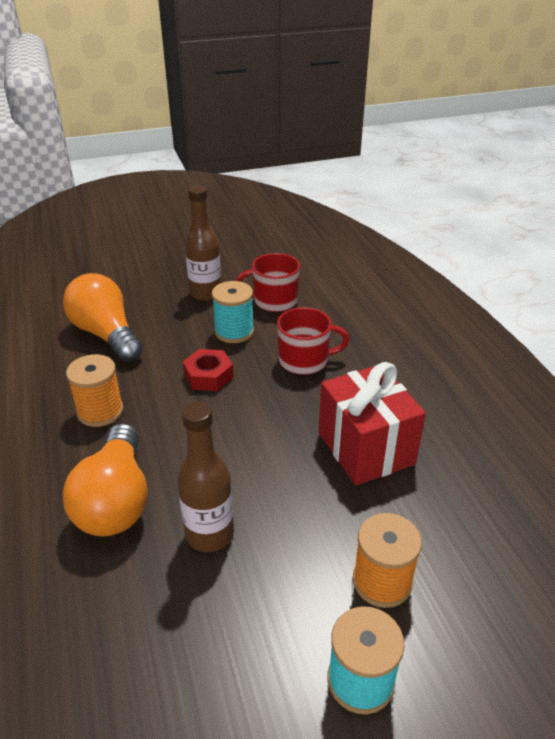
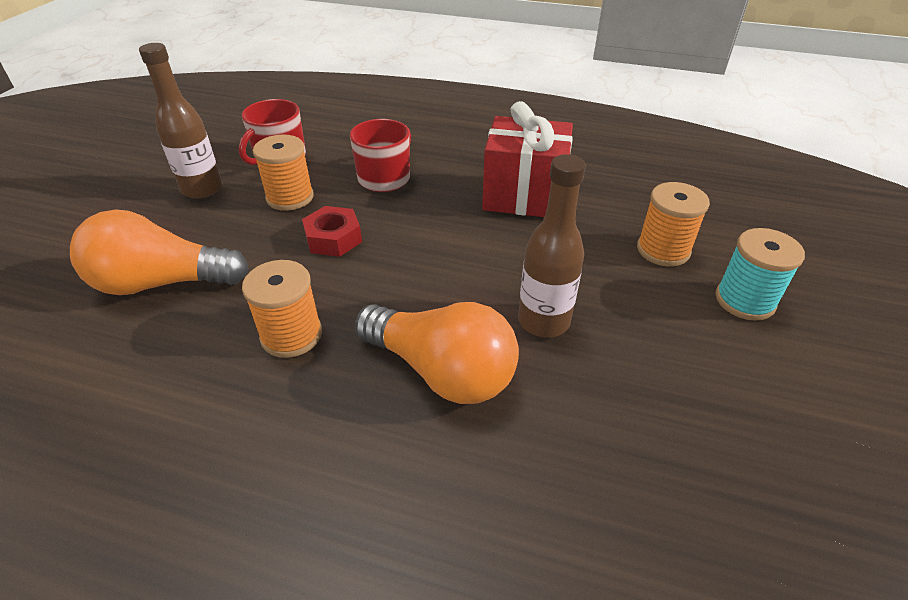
camera: 55 degrees left, 5 degrees up
turquoise spool [212,281,254,343] -> orange spool [253,135,314,211]

